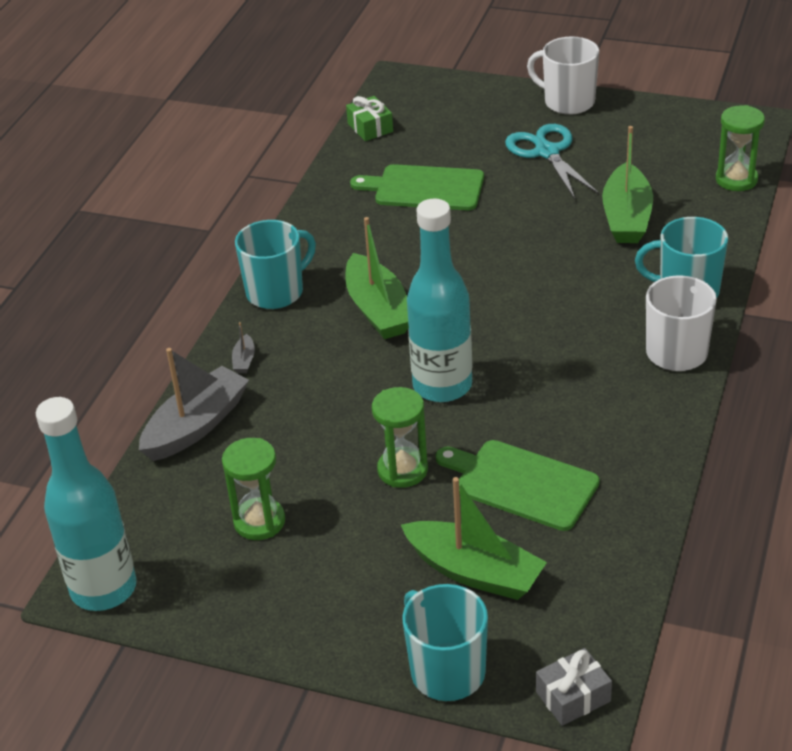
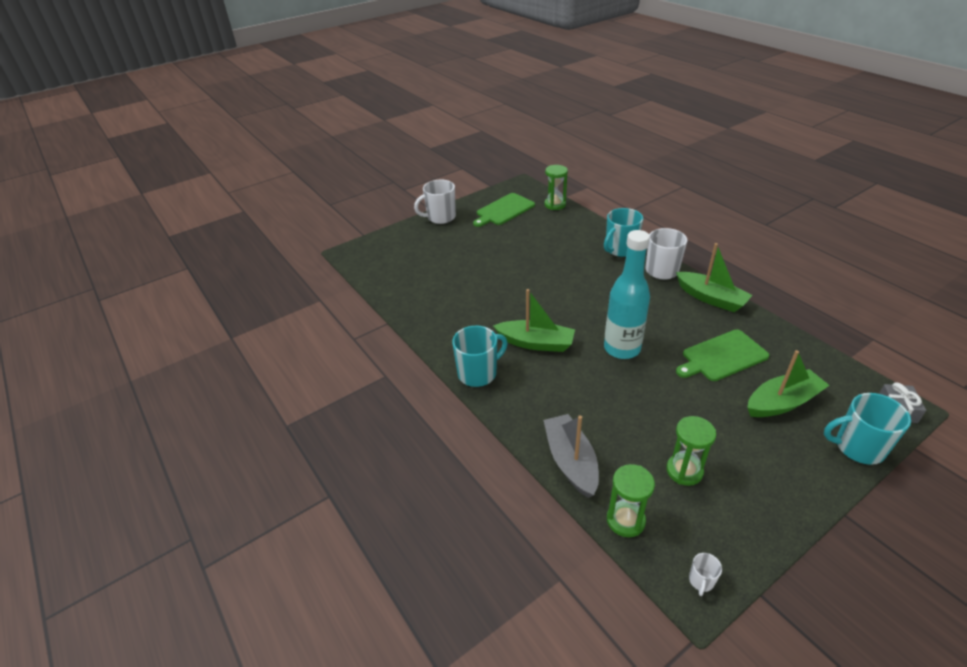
camera: 55 degrees left, 0 degrees up
turquoise bottle [36,397,137,611] -> white mug [689,553,722,596]
grey boat [232,322,255,373] -> none
turquoise mug [235,220,316,309] -> turquoise mug turned 60 degrees clockwise [452,326,508,387]
green gift [346,96,393,141] -> none
green cutting board [350,164,484,210] -> green cutting board moved to [473,193,535,227]
green hourglass [372,387,428,488] -> green hourglass moved to [607,464,655,537]
turquoise scissors [505,124,600,199] -> none
green boat [602,126,653,243] -> green boat moved to [676,243,753,312]

